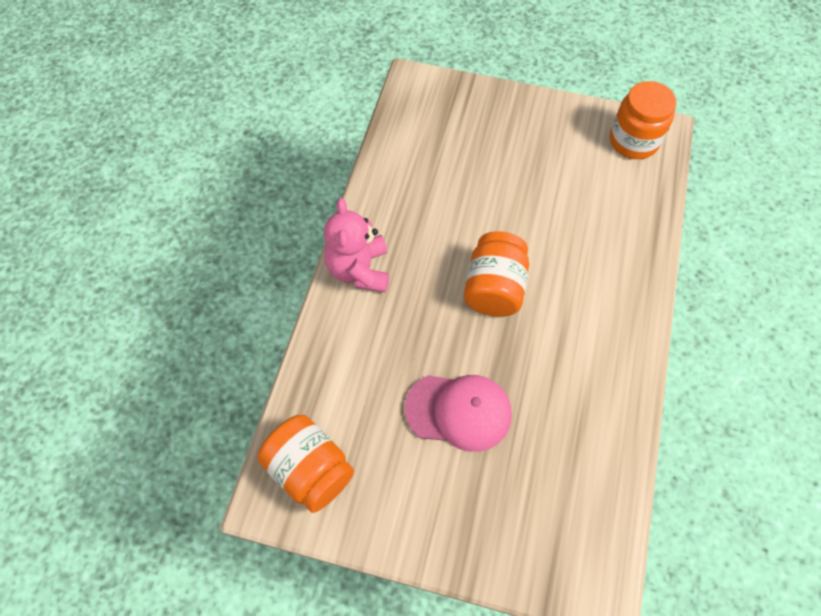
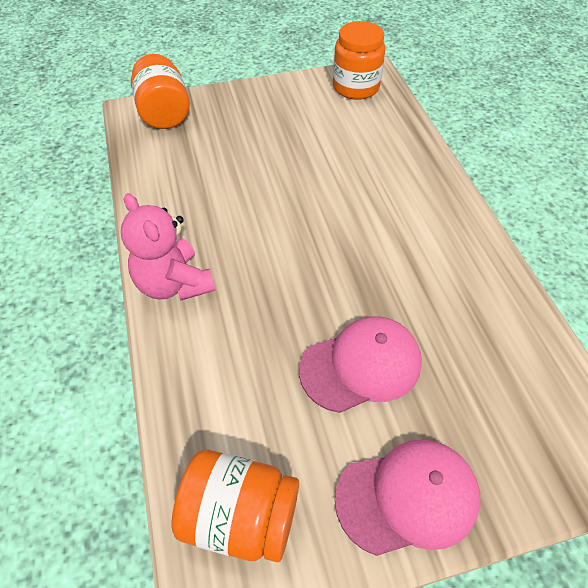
camera: 30 degrees left, 10 degrees down
orange jar [464,231,529,317] -> orange jar moved to [131,54,190,129]
none -> pink cap [335,440,480,556]

